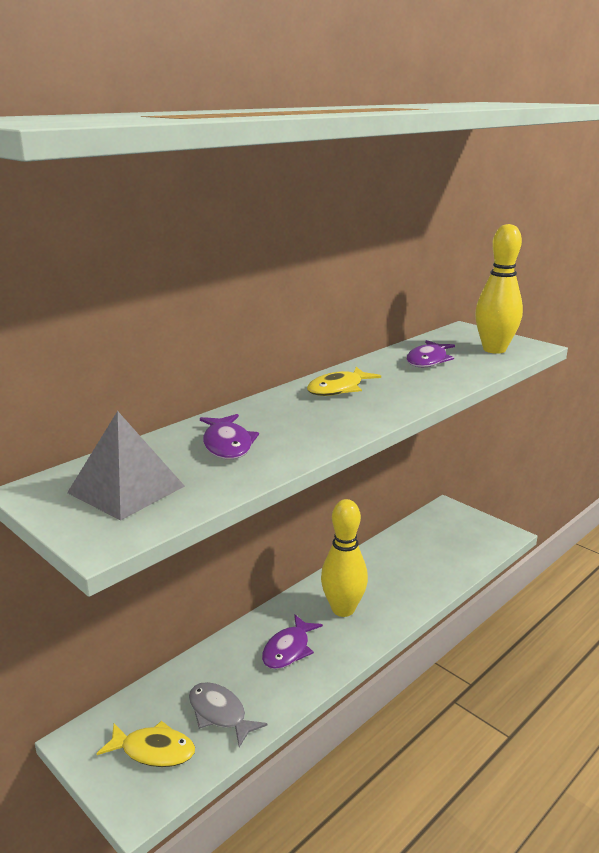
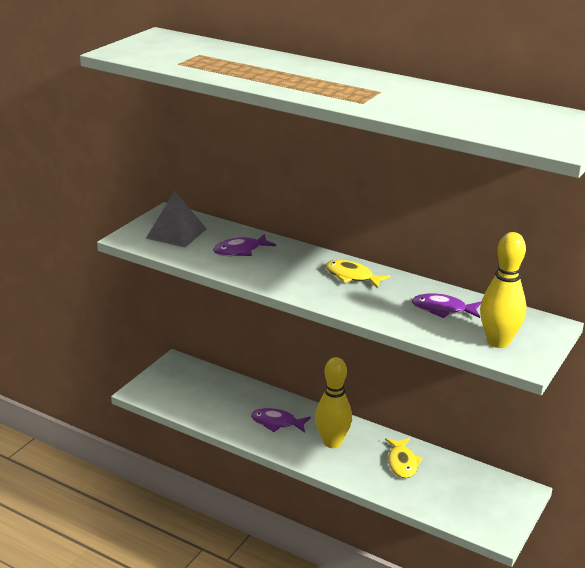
camera: 75 degrees right, 5 degrees up
yellow fish [96,721,195,767] -> yellow fish moved to [385,438,423,478]
grey fish [189,682,268,747] -> none

